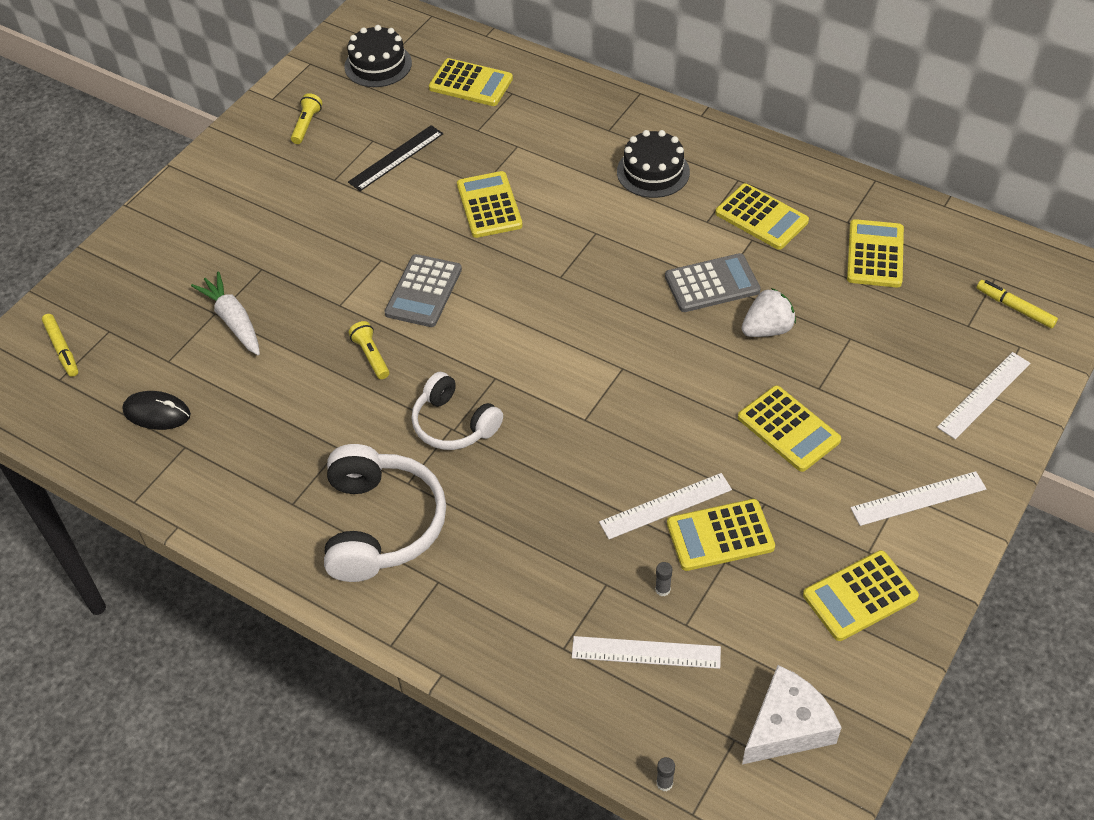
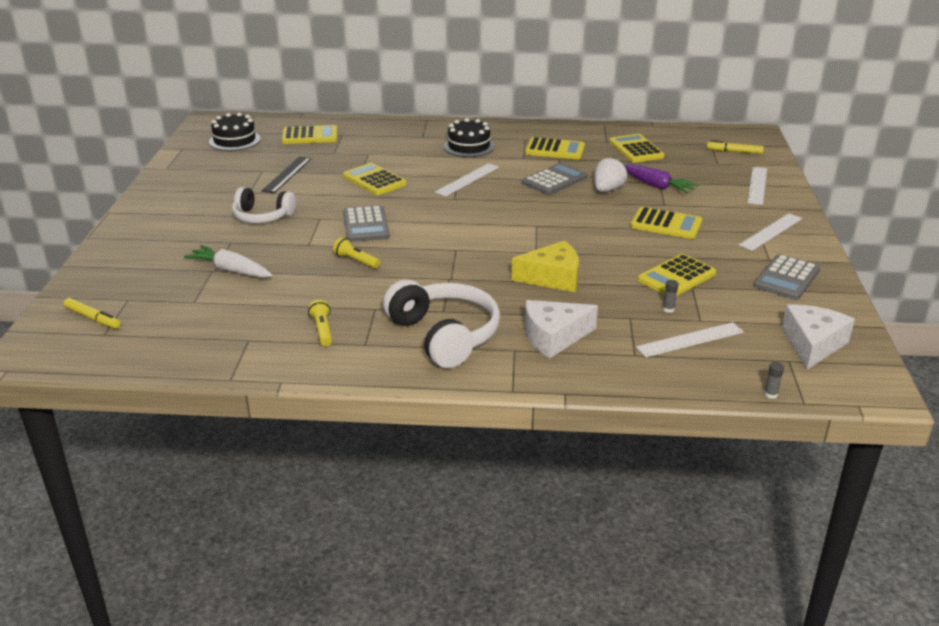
camera: 30 degrees left, 20 degrees down
black mouse [122,391,191,430] -> none
yellow flashlight [291,93,322,144] -> yellow flashlight moved to [308,300,332,346]
white headphones [411,372,503,450] -> white headphones moved to [232,187,296,223]
white ruler [599,473,732,539] -> white ruler moved to [435,163,499,196]
yellow calculator [803,550,919,641] -> grey calculator [753,254,820,300]
none -> yellow cheese [511,240,579,292]
none -> white cheese [525,300,598,358]
none -> purple carrot [624,164,699,194]

